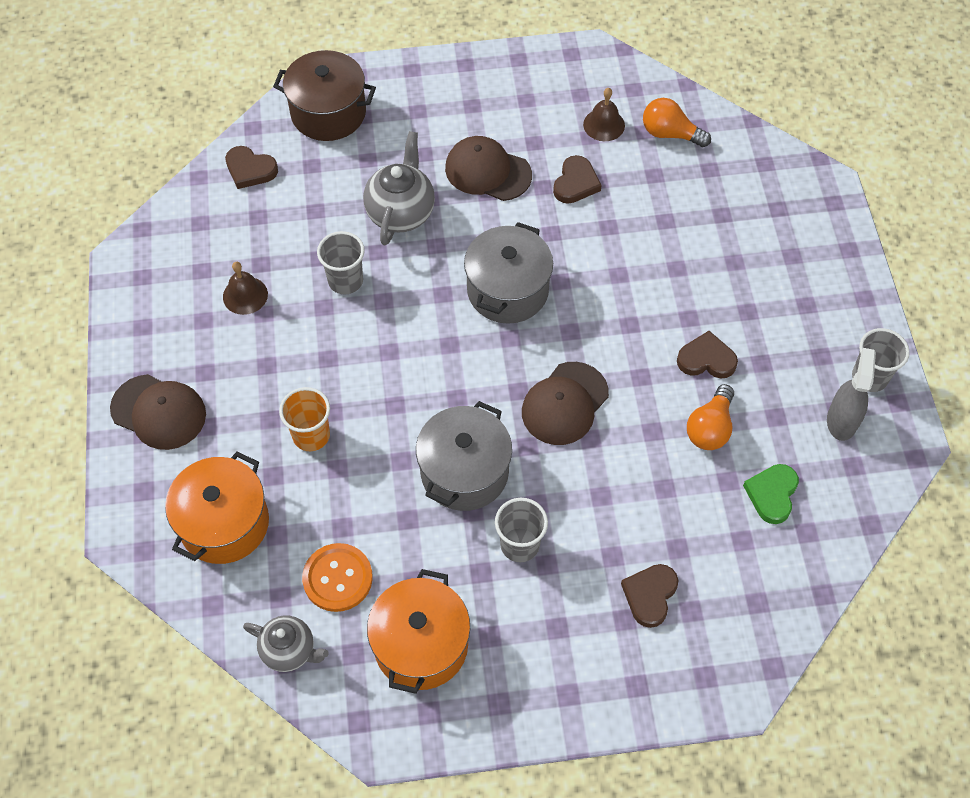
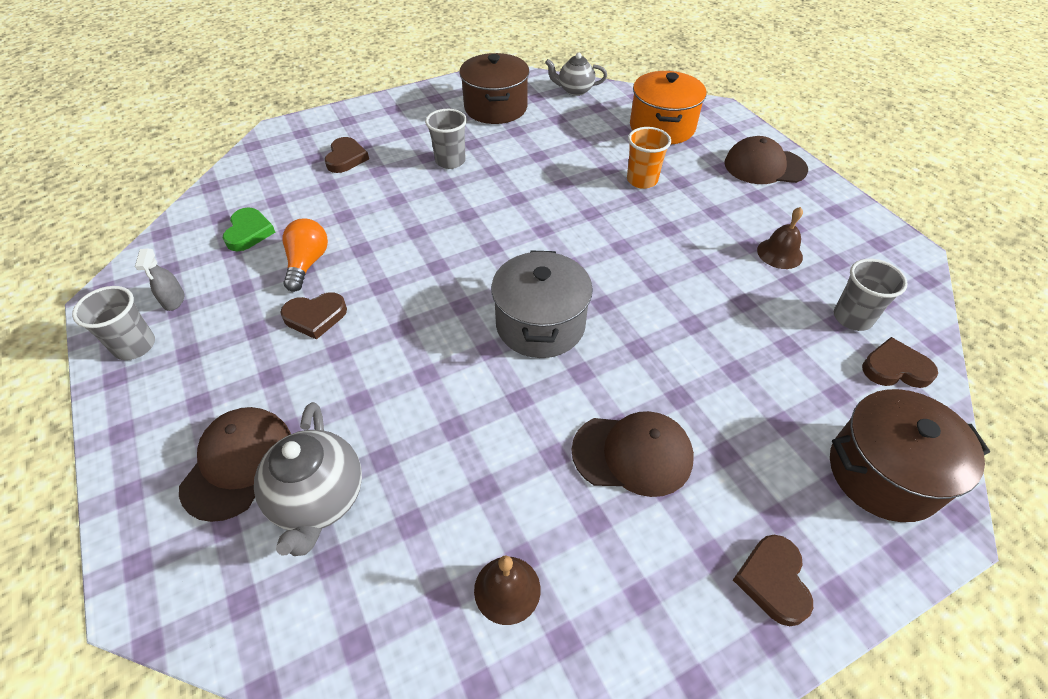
camera: 160 degrees right, 10 degrees down
orange button [302,543,373,612] -> none
grey cup [317,231,365,295] -> grey cup moved to [834,259,907,331]
grey teapot [363,131,435,245] -> grey teapot moved to [254,402,362,556]
orange pot [367,569,470,694] -> brown pot [459,53,529,124]
grey pot [416,401,512,511] -> none
brown cap [522,362,609,445] -> brown cap moved to [179,407,291,522]
brown heart [553,155,602,204] -> brown heart moved to [733,535,813,626]
orange light bulb [643,98,711,147] -> none
grey spray bottle [827,348,876,441] -> grey spray bottle [135,249,184,311], size x0.64

